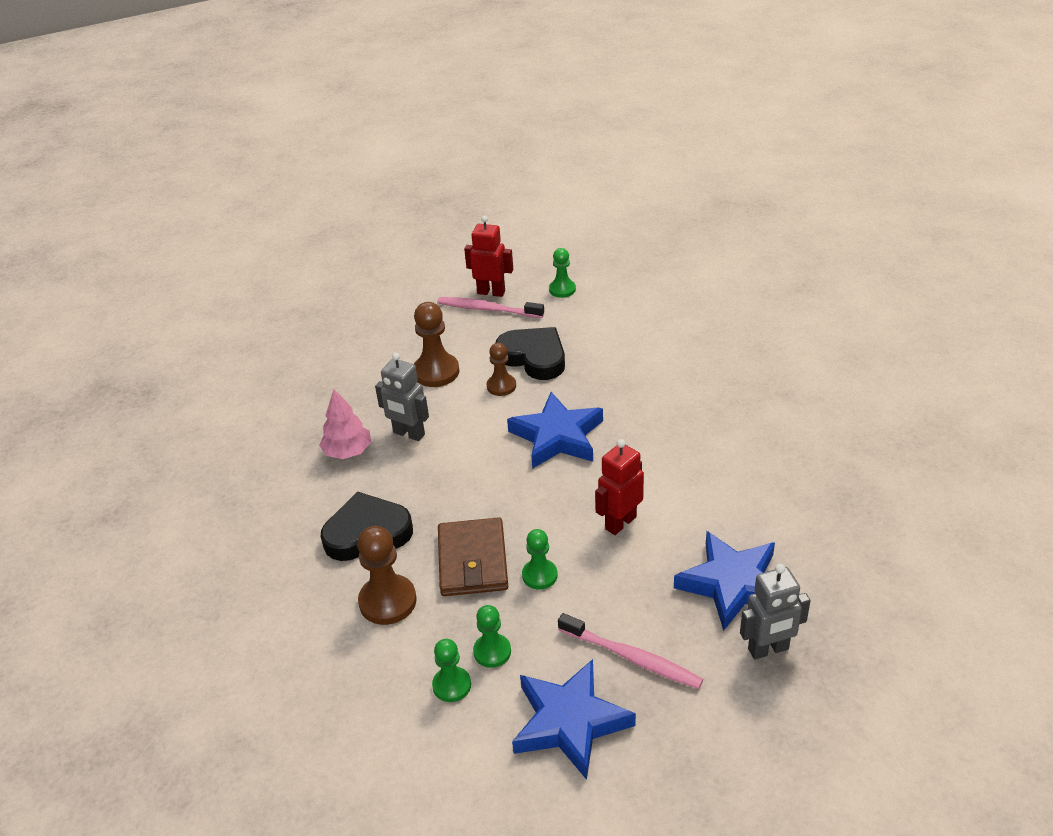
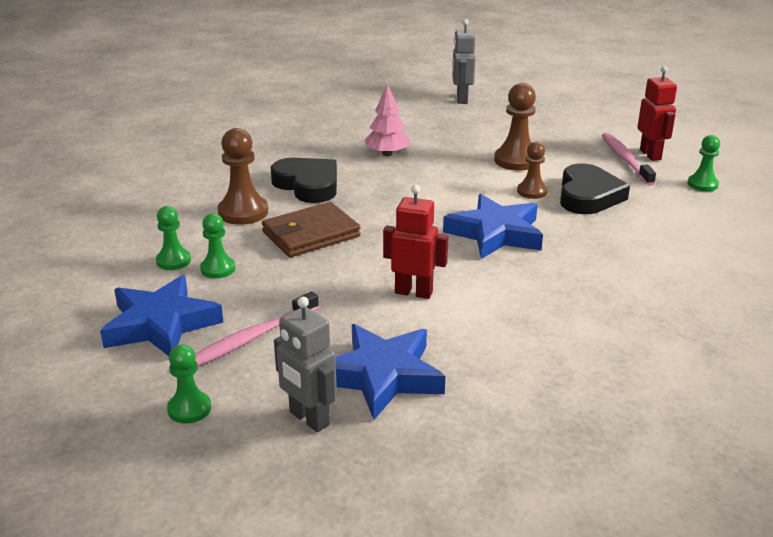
camera: 60 degrees right, 10 degrees down
grey robot [375,353,429,441] -> grey robot moved to [452,19,476,104]
green pawn [522,529,558,589] -> green pawn moved to [167,344,211,423]
pink toothbrush [558,613,703,689] -> pink toothbrush turned 45 degrees clockwise [195,291,319,366]

